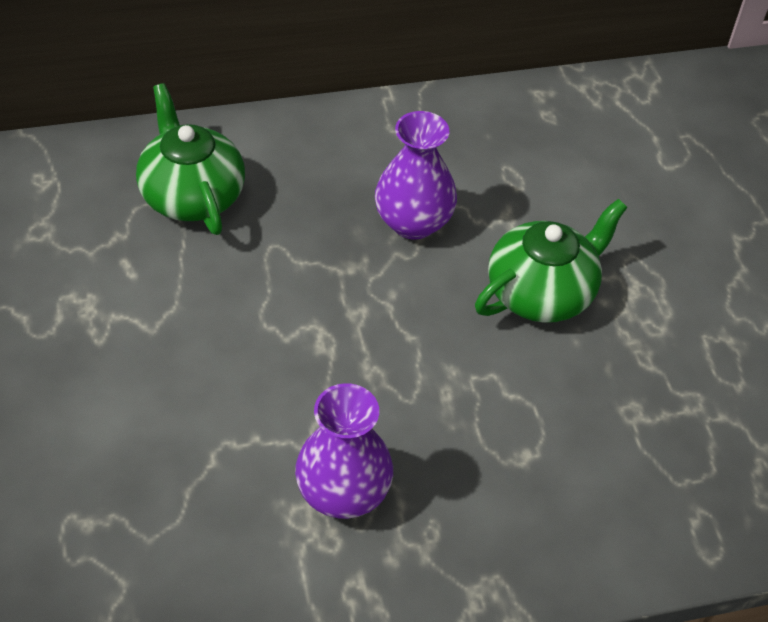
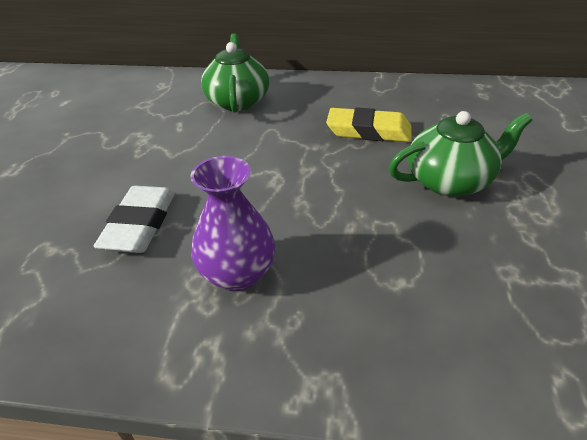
camera: 25 degrees right, 10 degrees down
purple vase [375,111,457,240] -> yellow eraser [326,107,412,142]
none -> white eraser [94,186,175,253]

